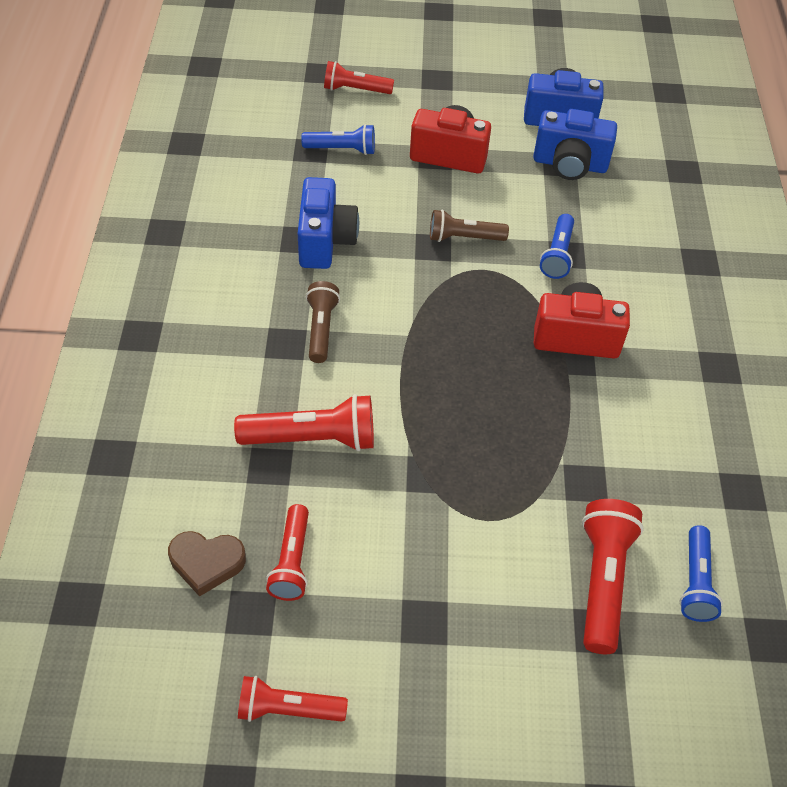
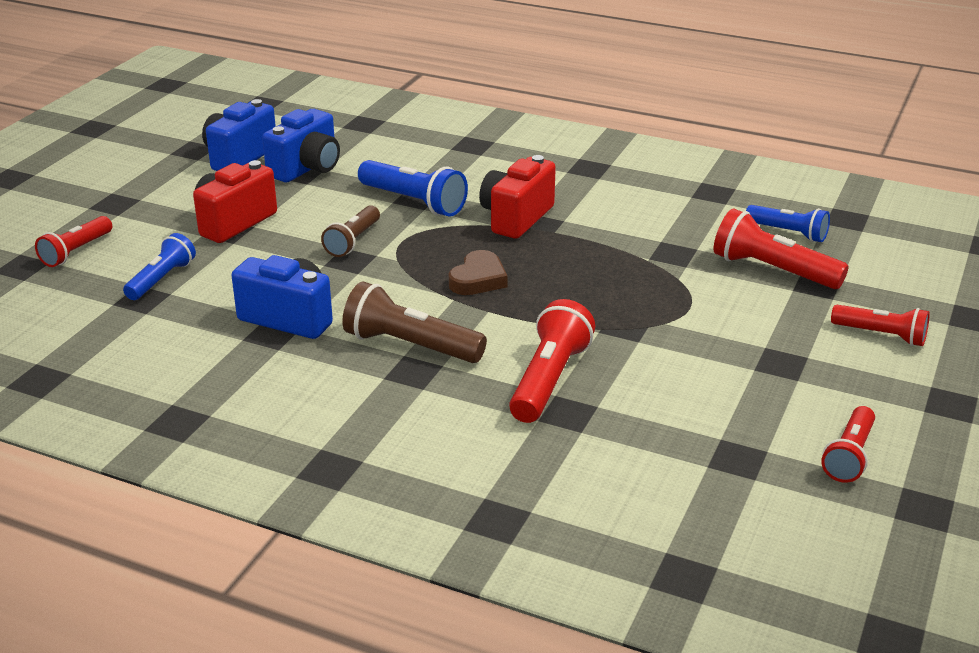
camera: 65 degrees left, 20 degrees down
brown heart [168,531,246,597] -> brown heart moved to [449,250,508,295]
red flashlight [266,504,309,601] -> red flashlight moved to [831,305,930,346]
brown flashlight [306,281,340,363] -> brown flashlight [342,282,487,363], size x1.51
blue flashlight [540,214,574,279] -> blue flashlight [358,160,468,217], size x1.51

